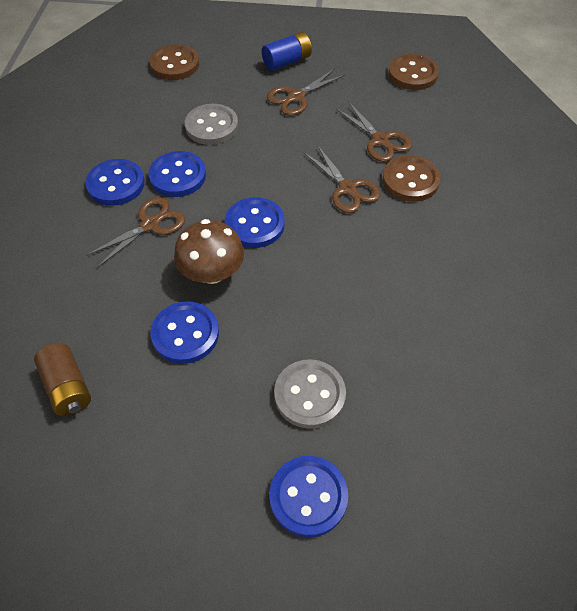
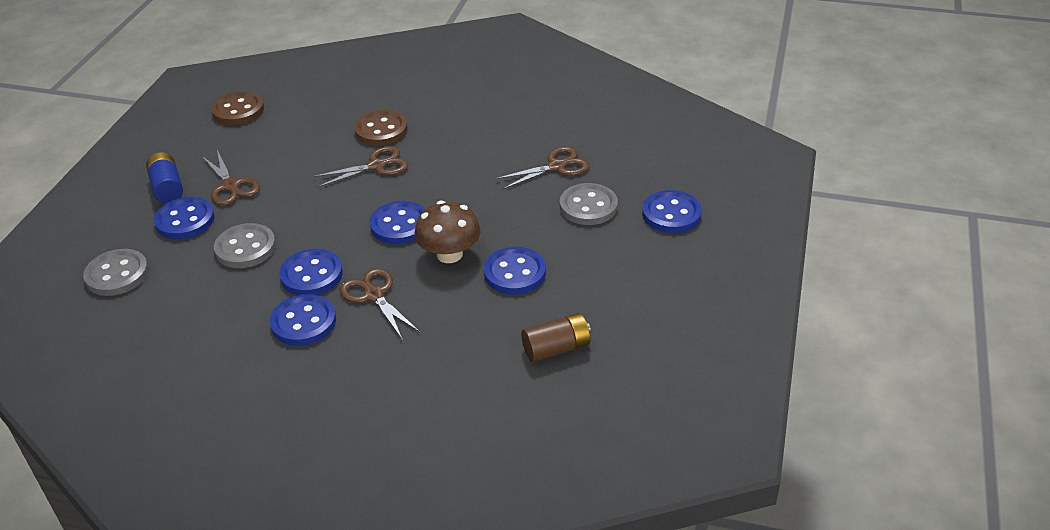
camera: 80 degrees left, 15 degrees down
brown button [150,44,199,80] -> grey button [83,249,149,296]
brown scissors [336,102,412,162] -> brown scissors moved to [495,146,589,189]
none -> blue button [154,197,215,239]

